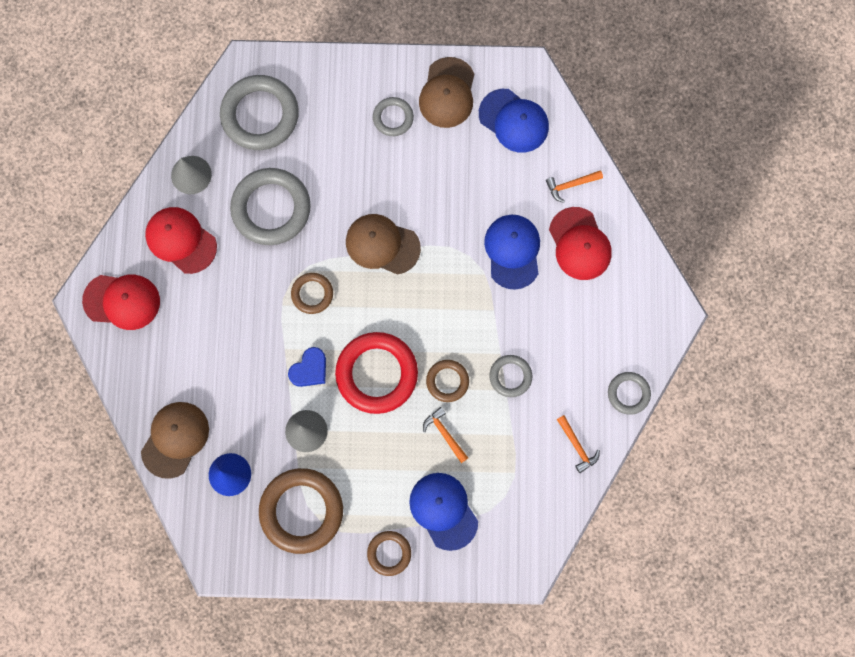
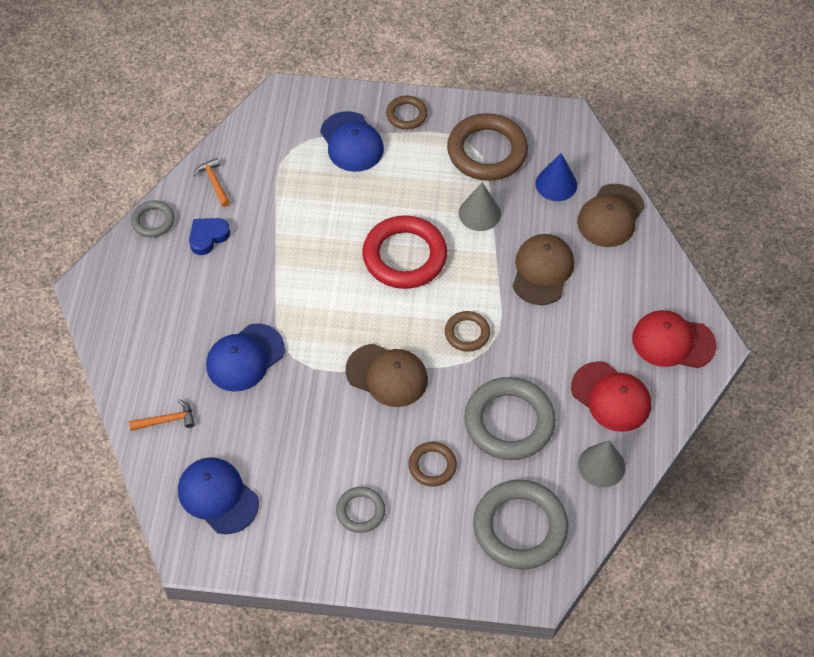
camera: 175 degrees left, 20 degrees down
blue heart [288,347,326,387] -> blue heart moved to [189,218,230,255]
brown cap [419,57,474,128] -> brown cap moved to [512,234,574,305]
orange hammer [423,407,468,463] -> none
brown ring [426,360,469,402] -> brown ring moved to [409,442,457,486]
blue cap [484,215,540,290] -> blue cap turned 45 degrees clockwise [206,323,285,392]
grey ring [489,355,532,397] -> none
red cap [549,207,612,280] -> none

